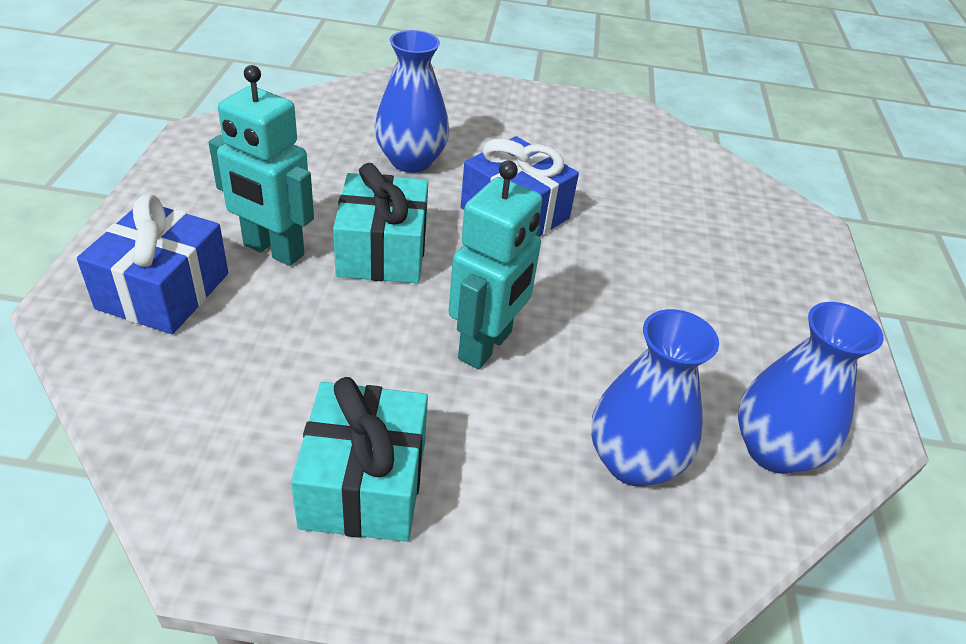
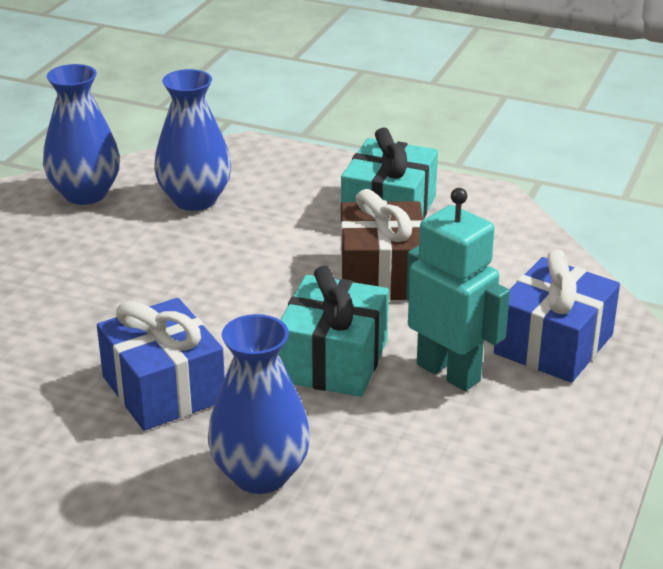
camera: 160 degrees left, 10 degrees down
turquoise robot [448,160,542,369] -> none
none -> brown gift [341,189,423,301]

